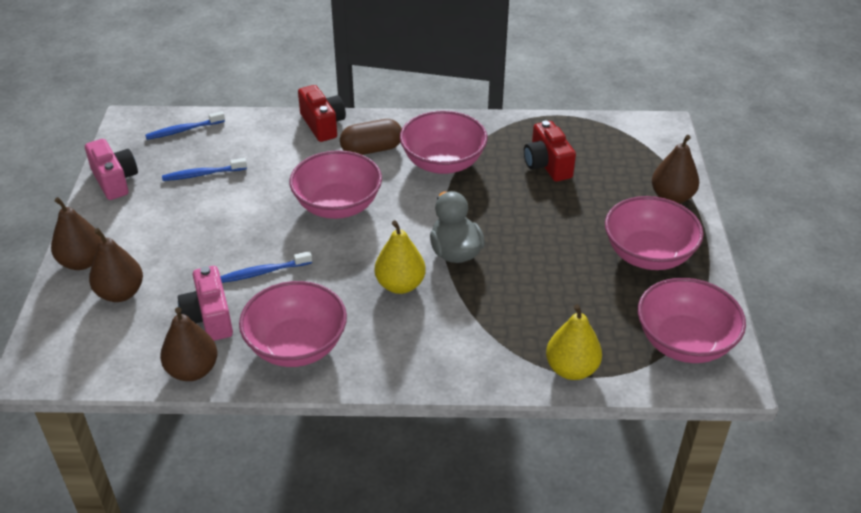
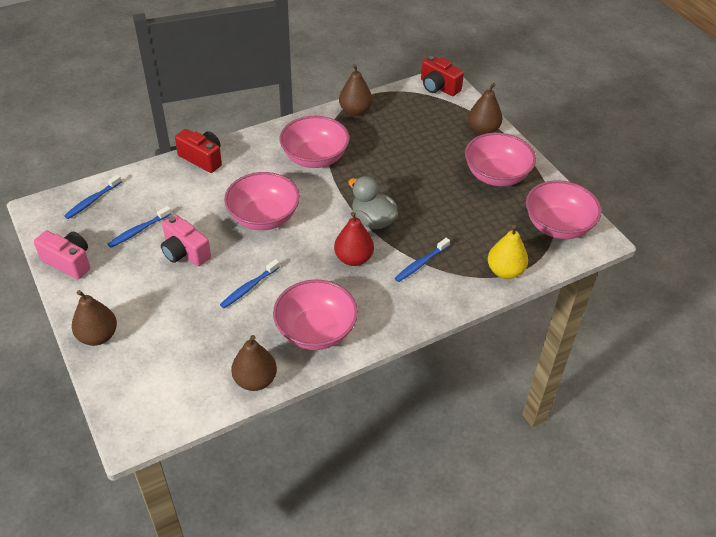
camera: 30 degrees left, 5 degrees up
brown pear [89,228,143,302] -> brown pear moved to [339,64,372,116]
pink camera [178,266,233,341] -> pink camera moved to [161,214,211,267]
brown capsule [340,119,402,155] -> none
yellow pear [375,220,426,294] -> red pear [334,212,374,266]
red camera [524,121,576,182] -> red camera moved to [421,55,464,96]
none -> blue toothbrush [395,238,450,282]

